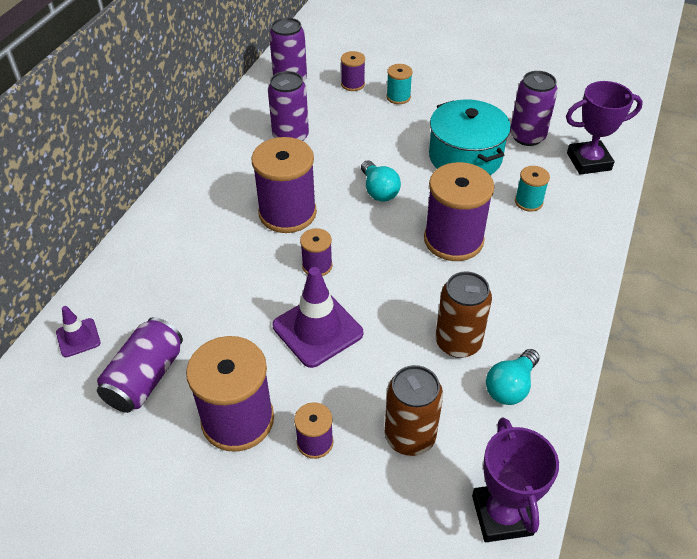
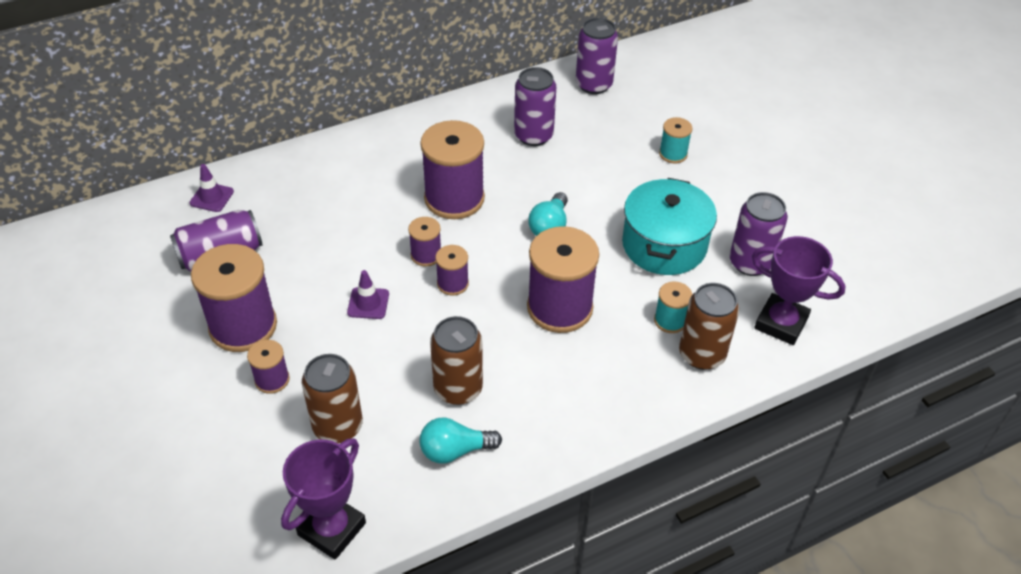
camera: 40 degrees right, 0 degrees up
purple traffic cone [273,267,363,368] -> purple traffic cone [347,270,389,319], size x0.54
purple spool [341,51,365,91] -> purple spool moved to [435,245,469,296]
none -> brown can [679,283,739,370]

